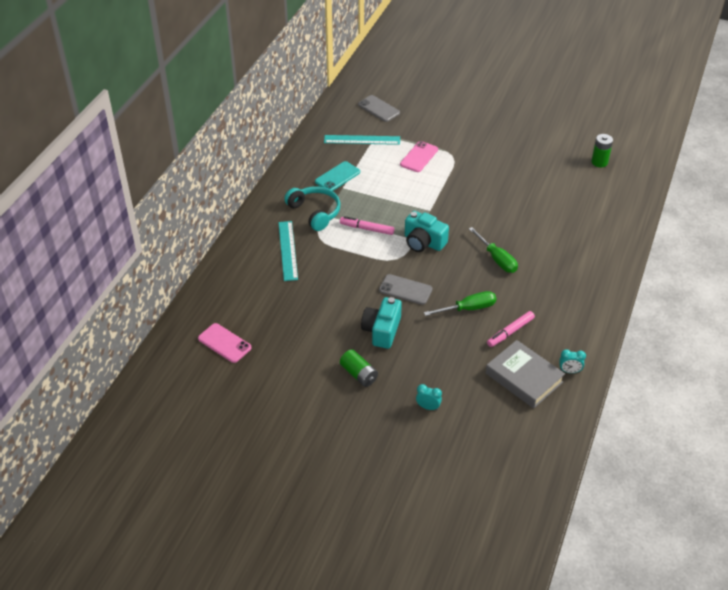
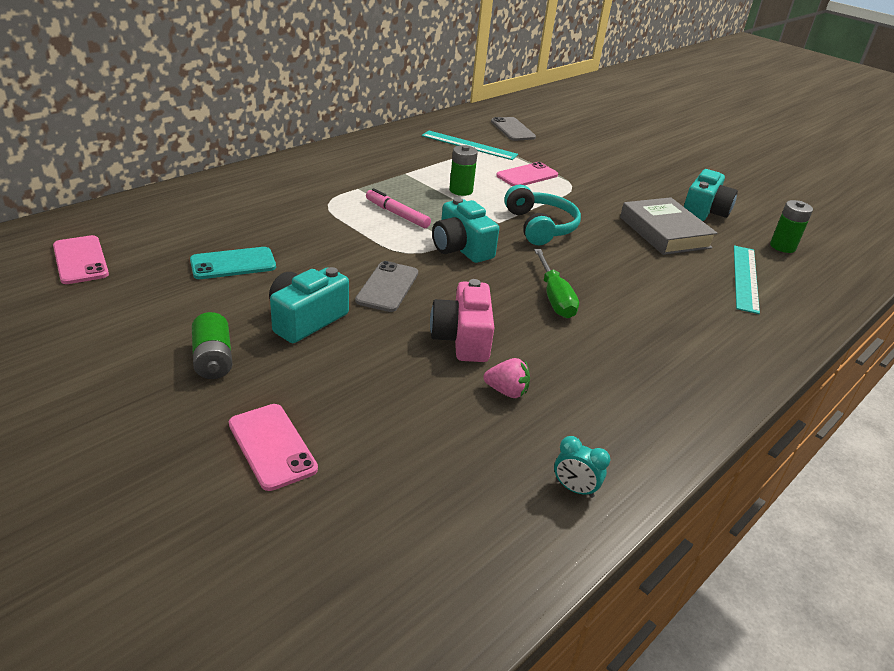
camera: 20 degrees right, 10 degrees down
turquoise ruler [278,221,298,281] -> turquoise ruler moved to [734,245,760,314]
turquoise headphones [284,186,340,231] -> turquoise headphones moved to [504,185,581,245]
turquoise phone [315,161,360,191] -> turquoise phone moved to [190,247,276,279]
grey phone [379,274,432,305] -> grey phone turned 60 degrees clockwise [355,261,418,312]
turquoise clock [416,384,442,410] -> pink phone [229,404,318,491]
green screwdriver [424,291,497,316] -> pink camera [430,279,494,362]
grey book [486,340,565,408] -> grey book moved to [620,197,717,255]
pink marker [487,311,535,347] -> pink strawberry [483,358,530,398]
none -> green battery [449,145,478,196]
none -> turquoise camera [684,169,738,221]

